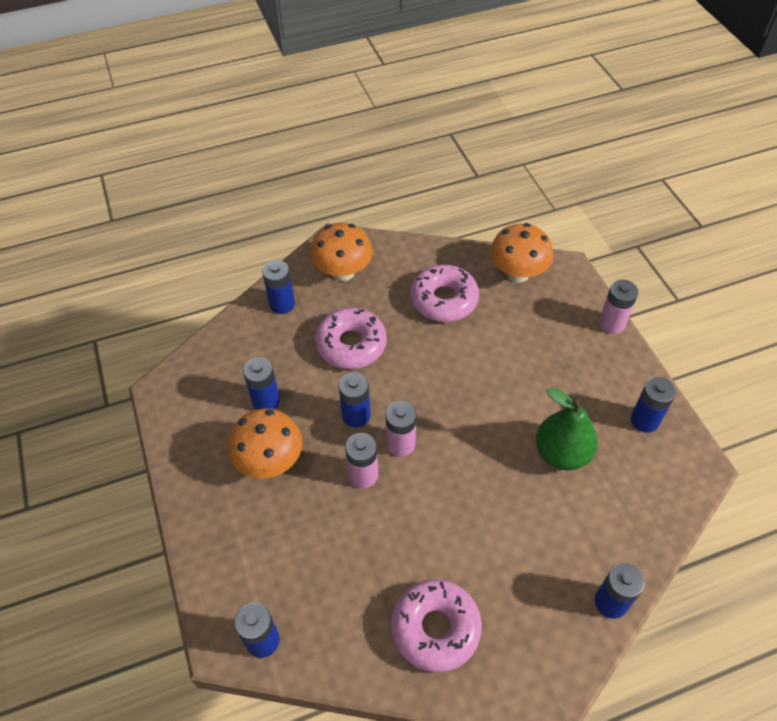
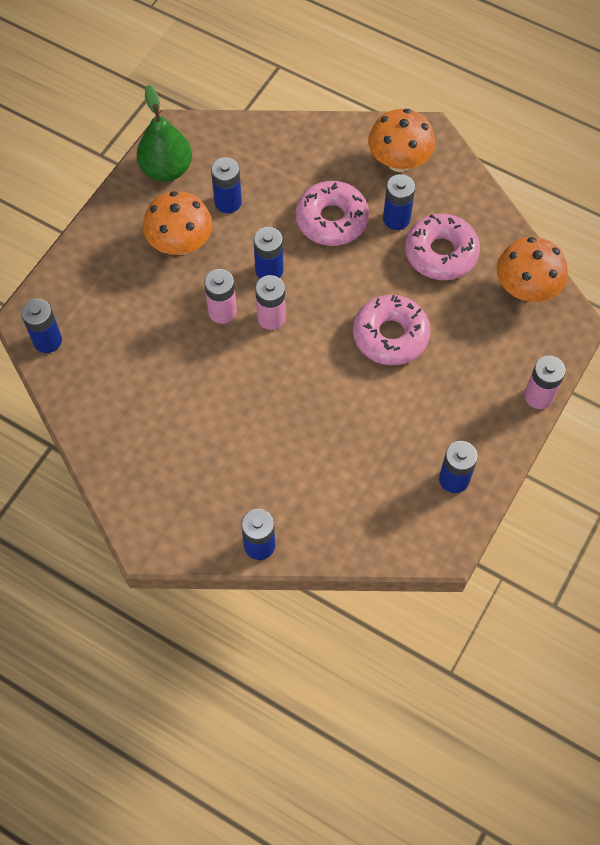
camera: 50 degrees right, 10 degrees up
blue battery [262,260,295,314] -> blue battery moved to [383,174,415,230]
pink donut [391,579,482,673] -> pink donut moved to [353,295,431,365]
green pear [536,388,598,471] -> green pear moved to [137,85,192,182]

